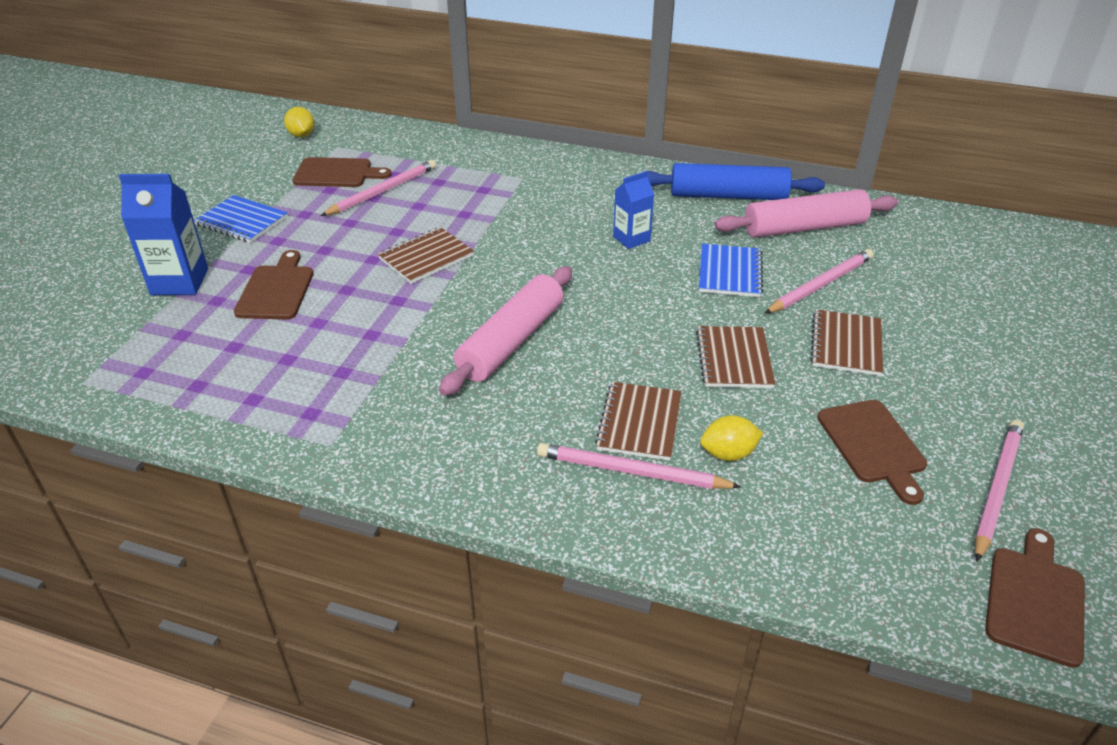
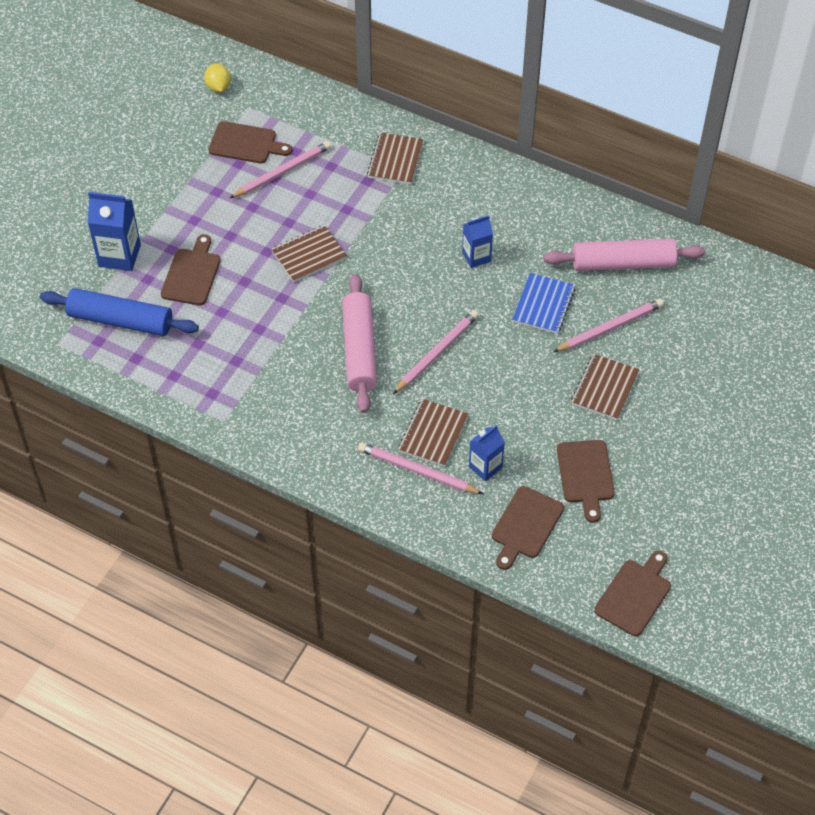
camera: 10 degrees right, 15 degrees up
blue notebook [194,195,288,243] -> none
pink rolling pin [439,266,572,396] -> pink rolling pin turned 45 degrees counterclockwise [342,274,377,413]
blue rolling pin [647,163,825,200] -> blue rolling pin moved to [40,288,199,336]
brown notebook [696,326,776,388] -> brown notebook moved to [367,132,423,184]
yellow lemon [700,415,763,461] -> blue carton [469,425,505,481]
pink pencil [975,420,1024,562] -> pink pencil moved to [393,310,479,394]
none -> brown cutting board [492,486,564,570]

